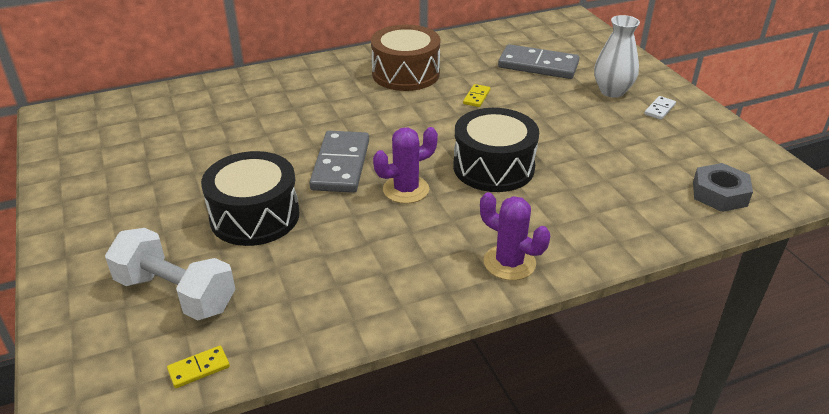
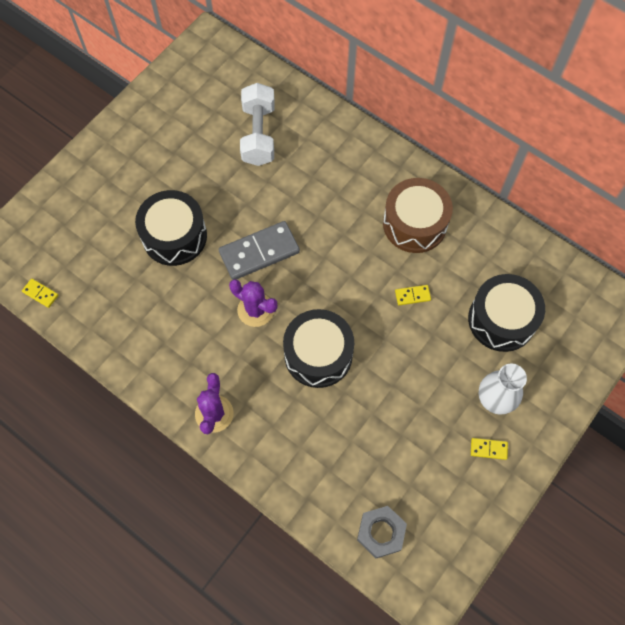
camera: 60 degrees right, 30 degrees up
white dumbbell [105,228,235,320] -> white dumbbell moved to [240,83,275,166]
grey domino [498,44,579,79] -> black drum [468,274,545,352]
white domino [644,96,676,120] -> yellow domino [471,438,508,460]

